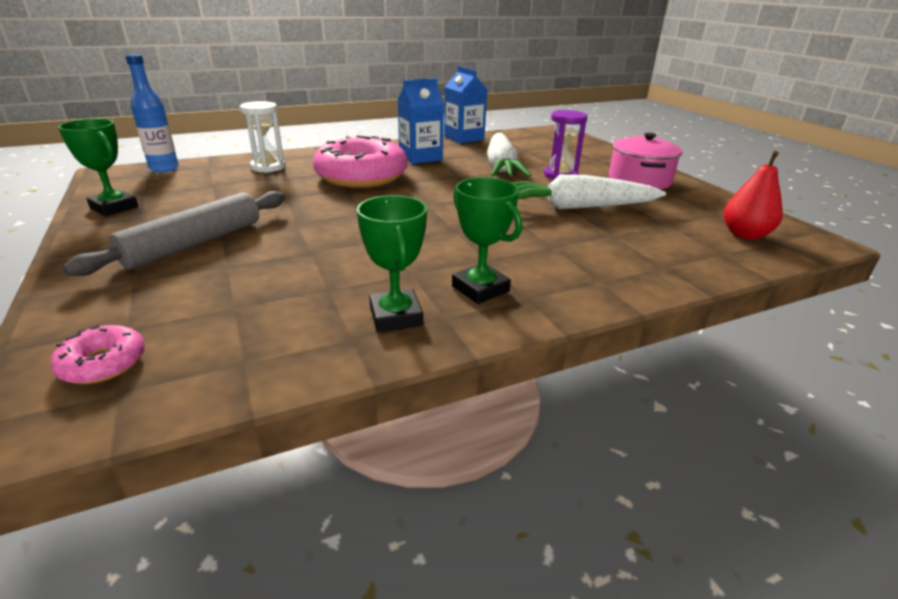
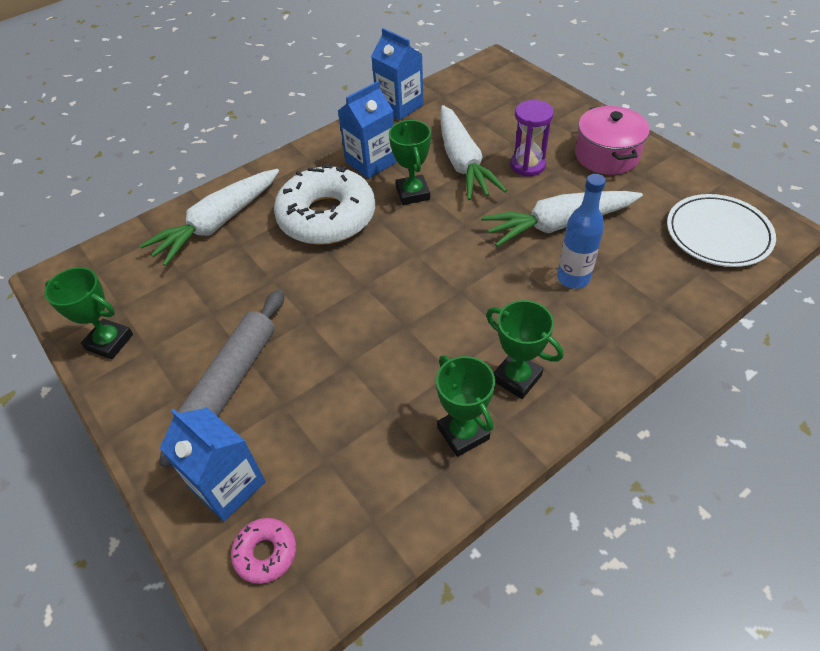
camera: 10 degrees left, 20 degrees up
blue bottle [125,54,179,172] -> blue bottle moved to [557,174,606,289]
white hourglass [240,101,286,173] -> white carrot [139,169,279,266]
pink donut [313,135,408,188] -> white donut [274,163,375,245]
red pear [724,151,783,240] -> white plate [667,194,776,267]
none -> blue carton [159,408,266,521]
none -> green trophy [389,120,431,205]

